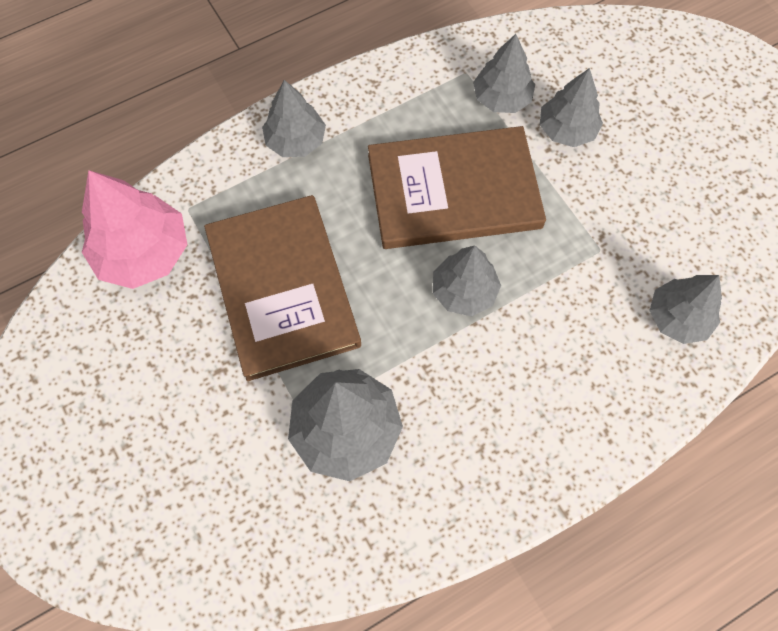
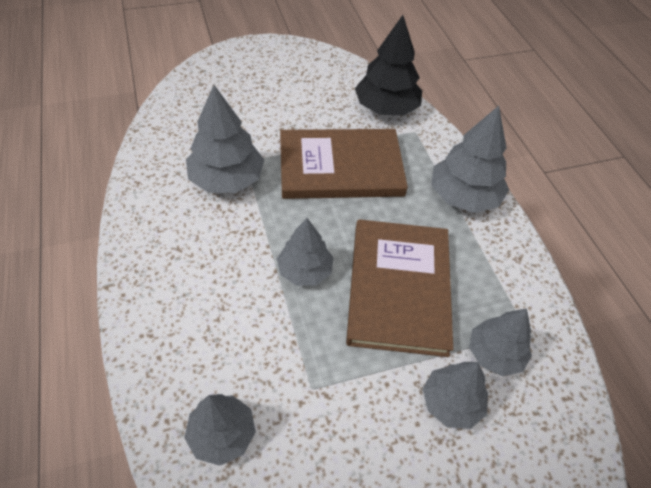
camera: 100 degrees right, 15 degrees down
pink tree [82,170,188,289] -> black tree [355,15,422,115]
grey tree [262,80,326,157] -> grey tree [431,106,509,213], size x1.53

